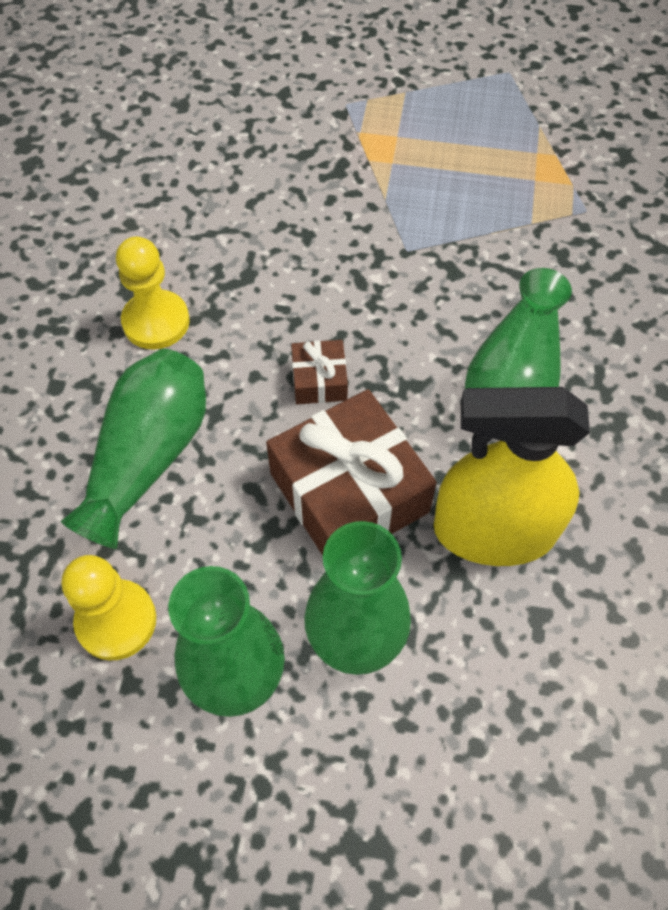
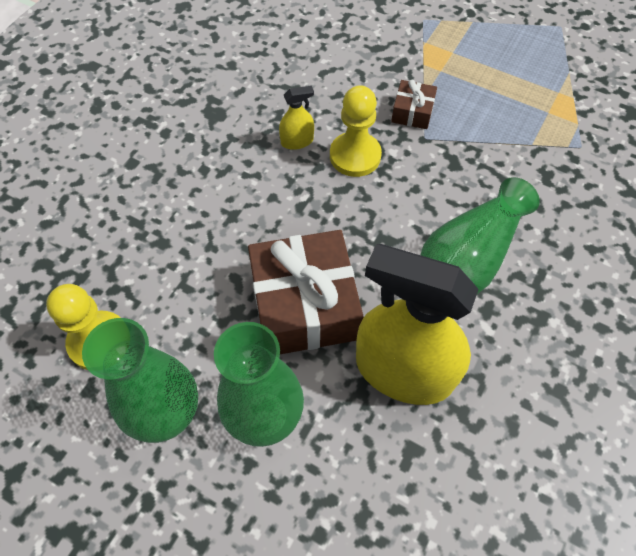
camera: 20 degrees right, 0 degrees up
green vase [61,349,206,549] -> none
yellow pawn [116,237,190,349] -> yellow pawn moved to [330,85,382,177]
brown gift [291,340,348,404] -> brown gift moved to [391,80,437,129]
none -> yellow spray bottle [279,86,314,150]

